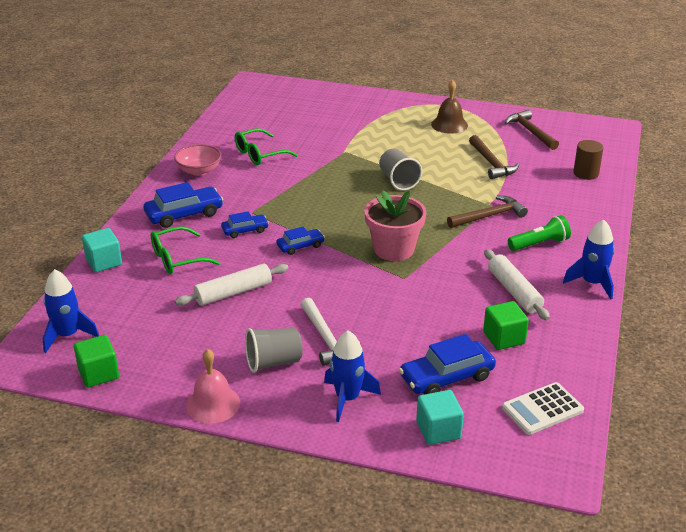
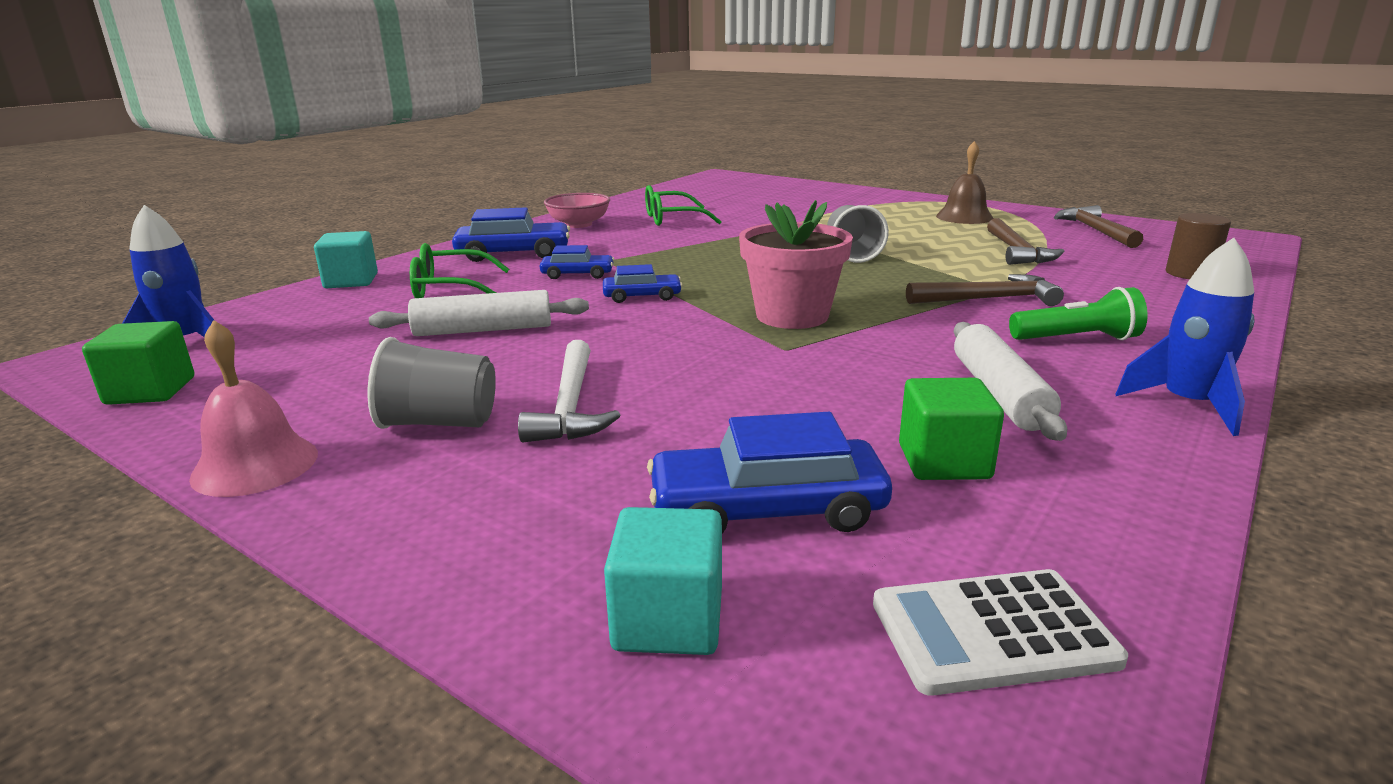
camera: 20 degrees right, 10 degrees down
blue rocket [324,331,381,422] -> none

